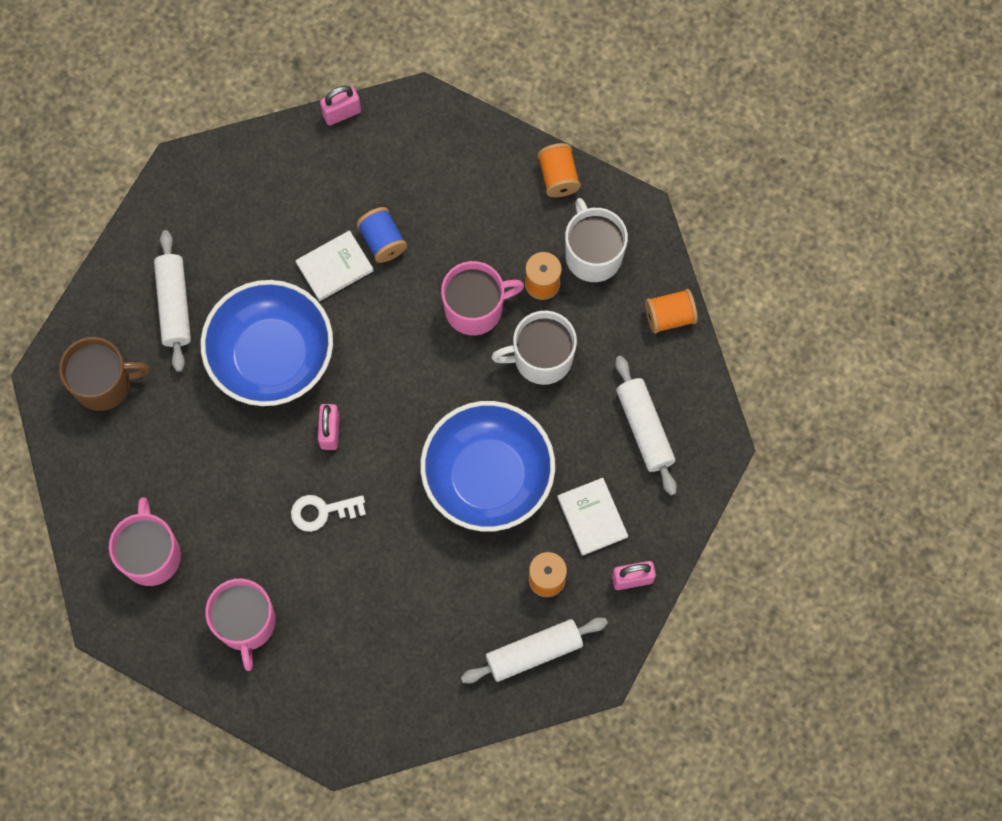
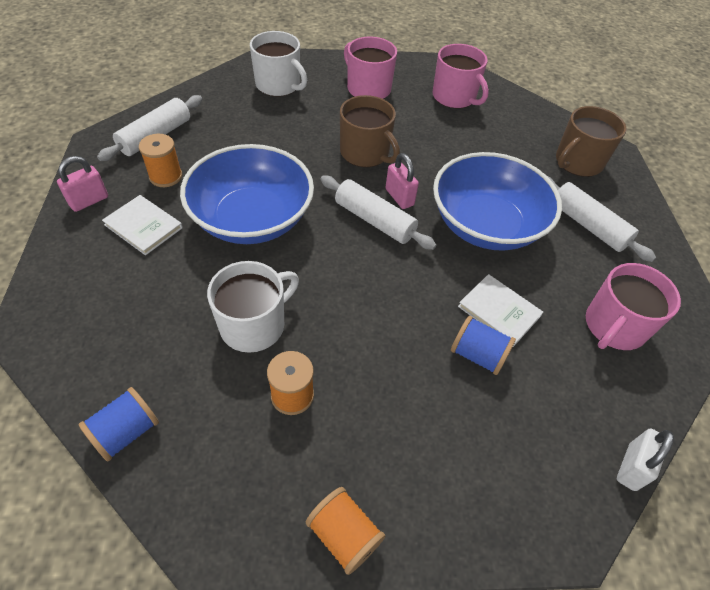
camera: 145 degrees right, 20 degrees down
white key [291,495,366,532] -> brown mug [340,95,400,167]
white book [296,231,374,301] -> white book turned 75 degrees counterclockwise [458,274,543,347]
pink padlock [320,86,361,125] -> white padlock [617,428,674,491]
pink mug [441,261,524,336] -> pink mug moved to [586,263,681,350]
white mug [565,198,628,282] -> white mug moved to [250,31,307,97]
white rolling pin [615,356,677,495] -> white rolling pin moved to [320,176,436,250]
orange spool [645,289,698,334] -> blue spool [78,387,159,461]

